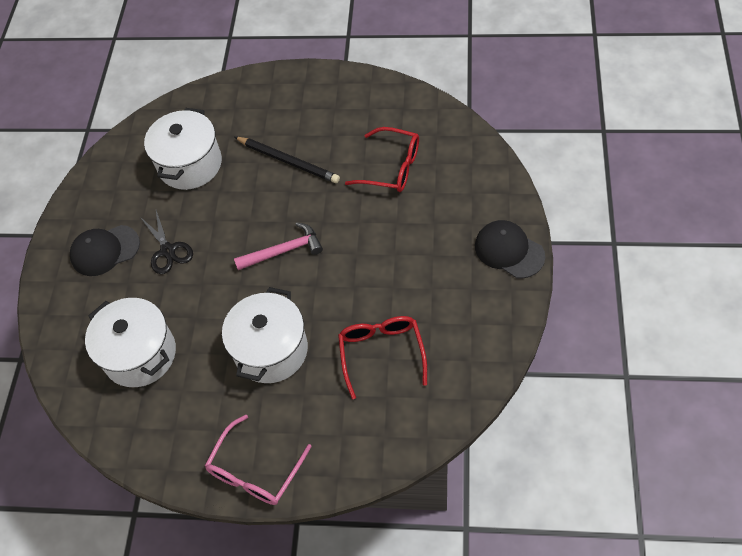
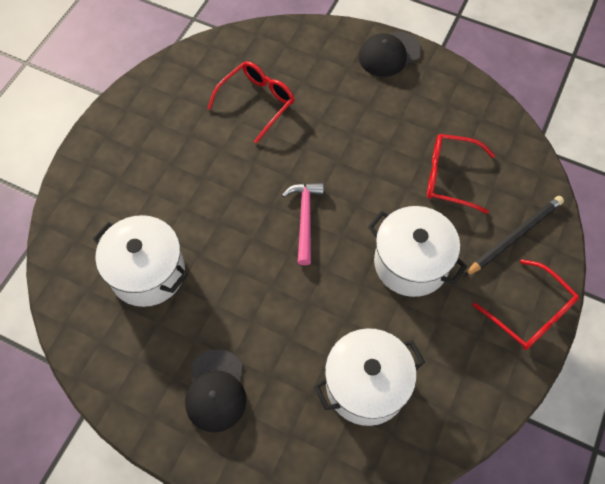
camera: 75 degrees left, 5 degrees up
black scissors [140,210,193,274] -> none
pink glasses [205,415,312,505] -> red glasses [472,259,579,350]
black pencil [235,137,340,183] -> black pencil moved to [464,196,564,277]

